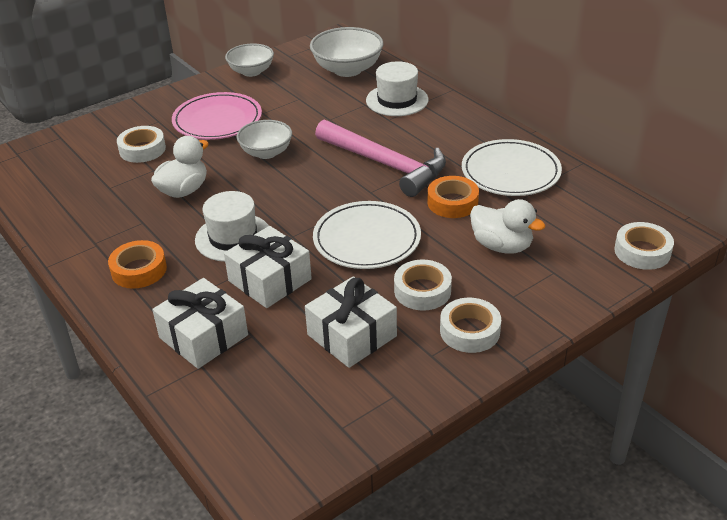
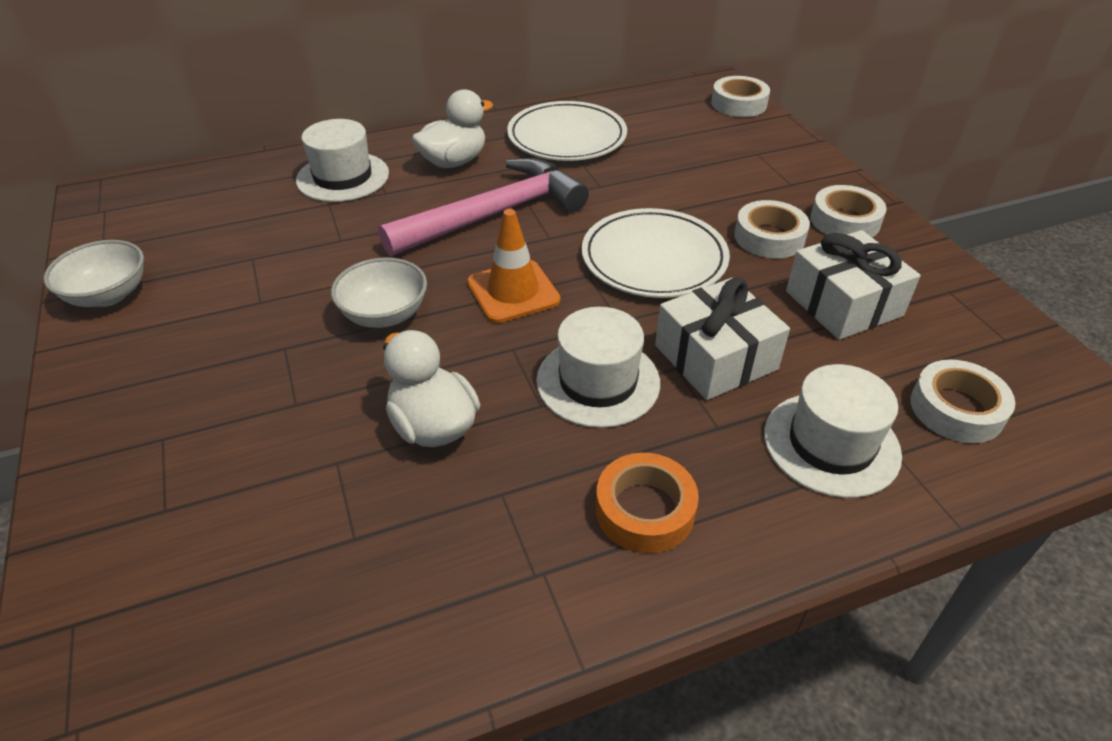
camera: 75 degrees left, 5 degrees up
white tape [117,126,166,163] -> white tape moved to [911,360,1015,443]
white gift [152,278,248,369] -> white hat [764,364,902,498]
pink plate [172,92,262,140] -> none
white bowl [310,27,384,77] -> none
orange tape [428,176,479,218] -> none
white duck [470,199,546,254] -> white duck moved to [412,89,493,168]
none -> orange traffic cone [467,209,561,323]

